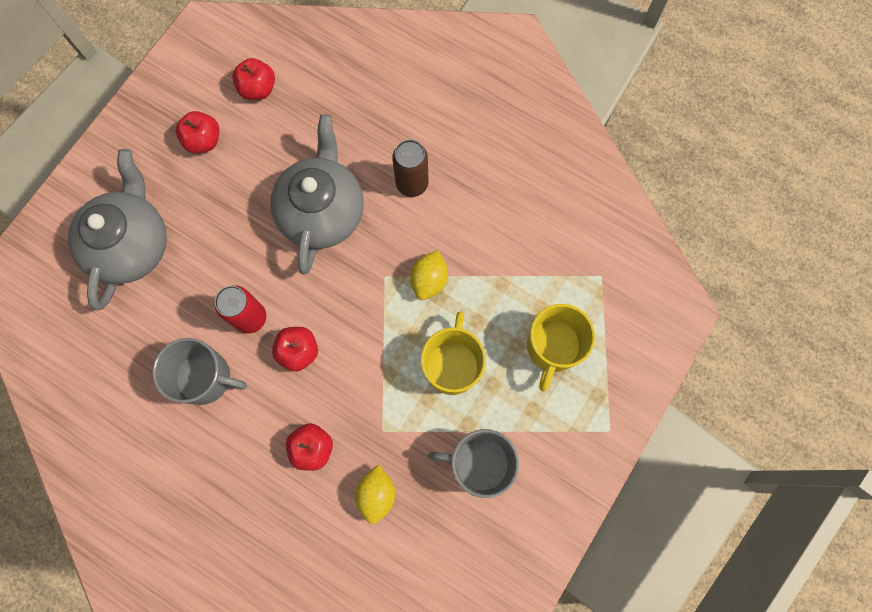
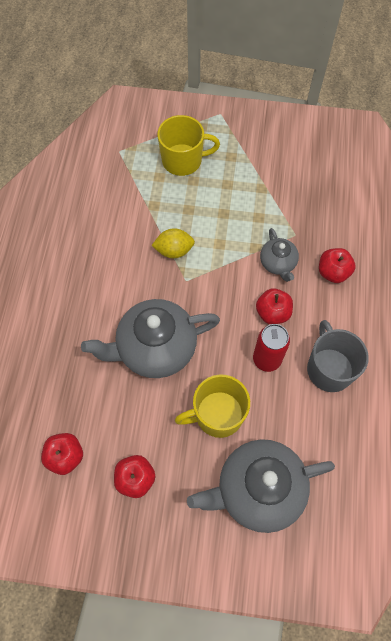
camera: 115 degrees left, 10 degrees down
yellow lemon [355,464,395,524] -> none
brown can [392,140,428,197] -> none
yellow mug [421,311,486,395] -> yellow mug moved to [175,375,250,438]
grey mug [428,429,519,498] -> none
none -> grey teapot [260,228,299,282]

